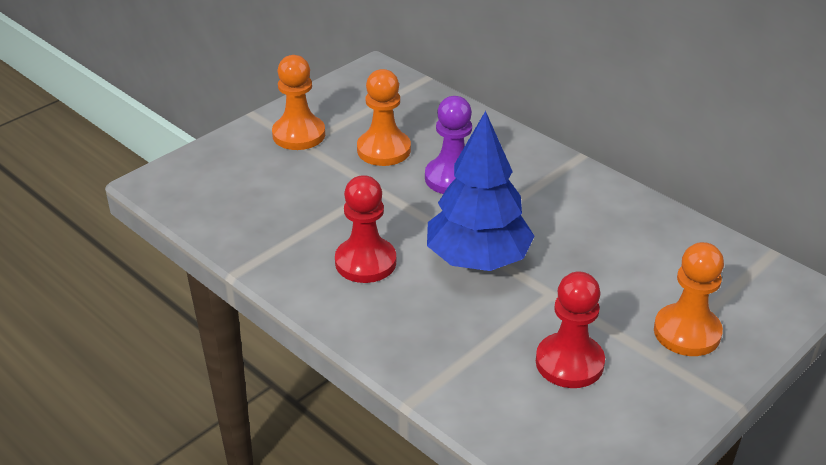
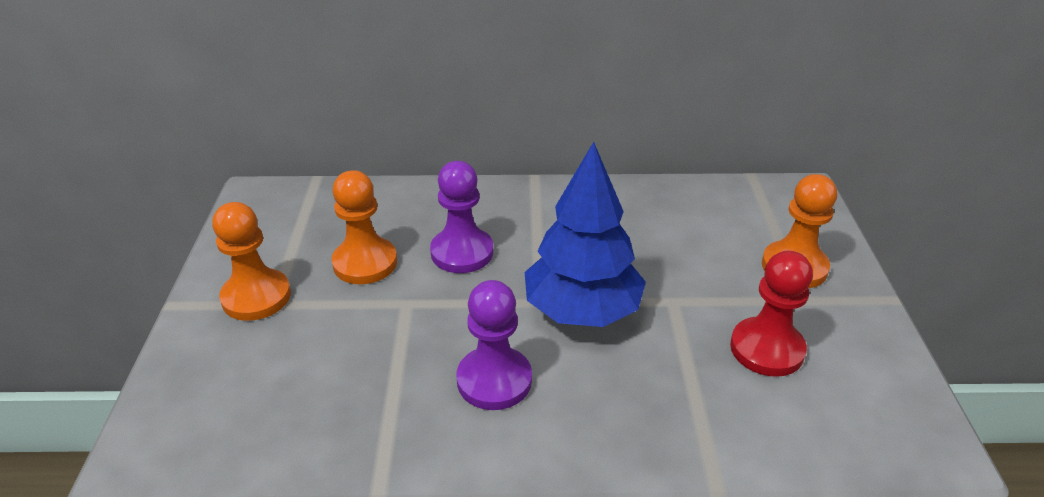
camera: 45 degrees left, 0 degrees up
red pawn [335,175,396,283] -> purple pawn [457,280,532,410]

